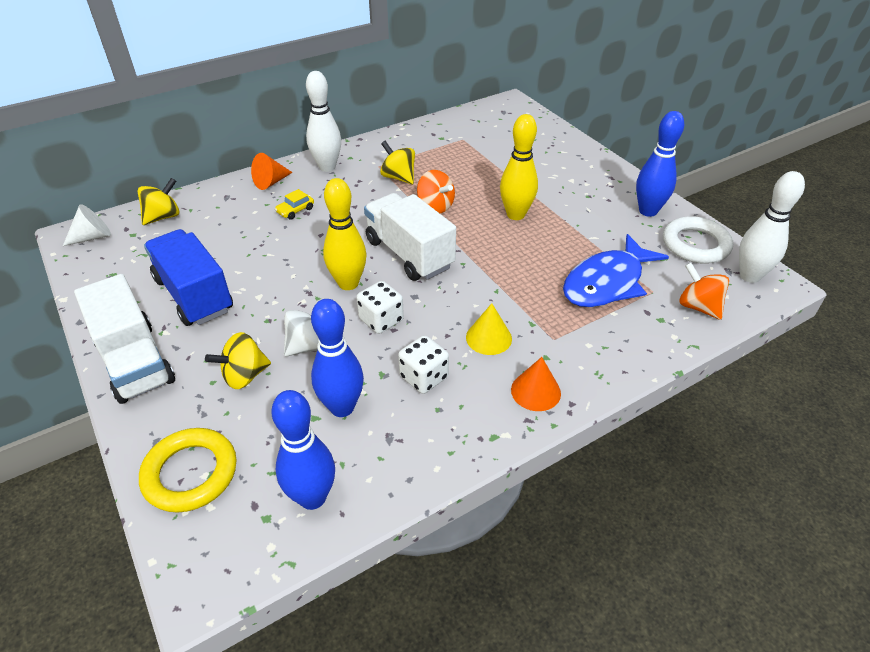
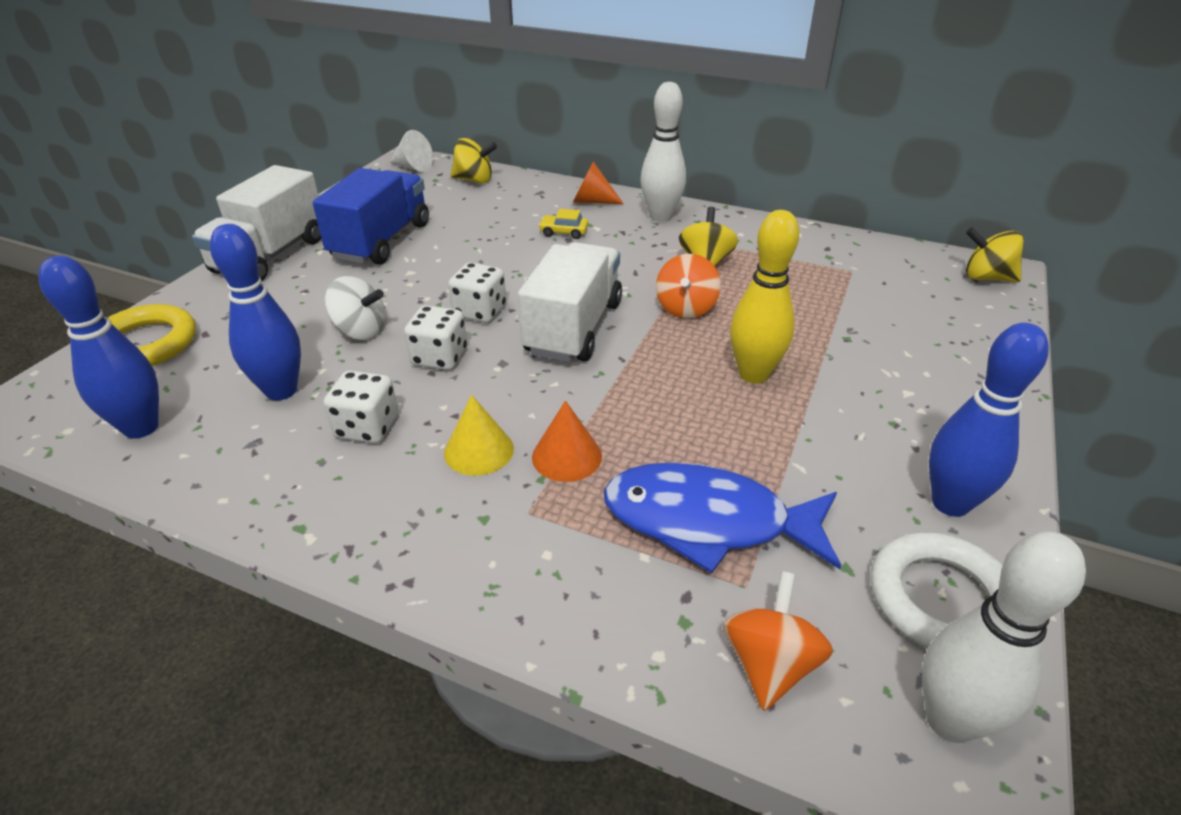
camera: 55 degrees right, 5 degrees down
yellow spinning top [205,332,271,389] -> yellow spinning top moved to [966,227,1024,282]
yellow bowling pin [323,178,366,290] -> white dice [448,262,506,323]
orange cone [511,357,561,411] -> orange cone moved to [532,400,602,482]

